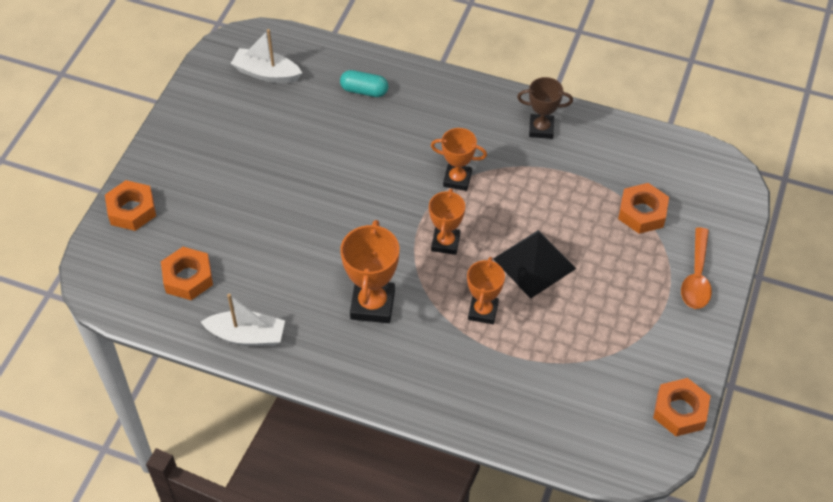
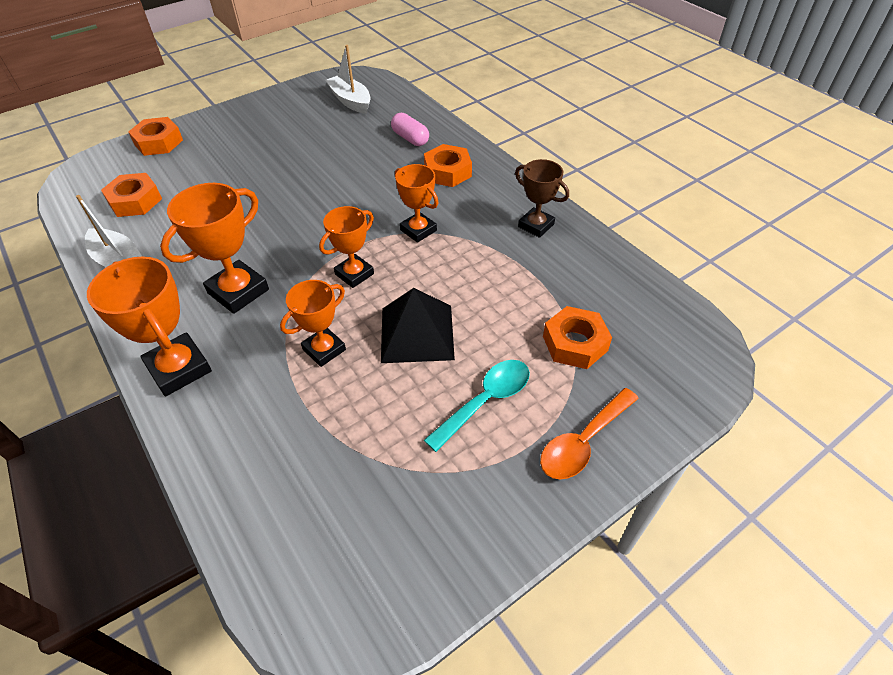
camera: 35 degrees right, 5 degrees down
turquoise capsule [340,70,388,97] -> pink capsule [391,113,429,146]
orange nut [653,378,711,436] -> orange nut moved to [424,144,472,187]
none -> orange trophy [87,257,212,396]
none -> turquoise spoon [424,360,530,452]

